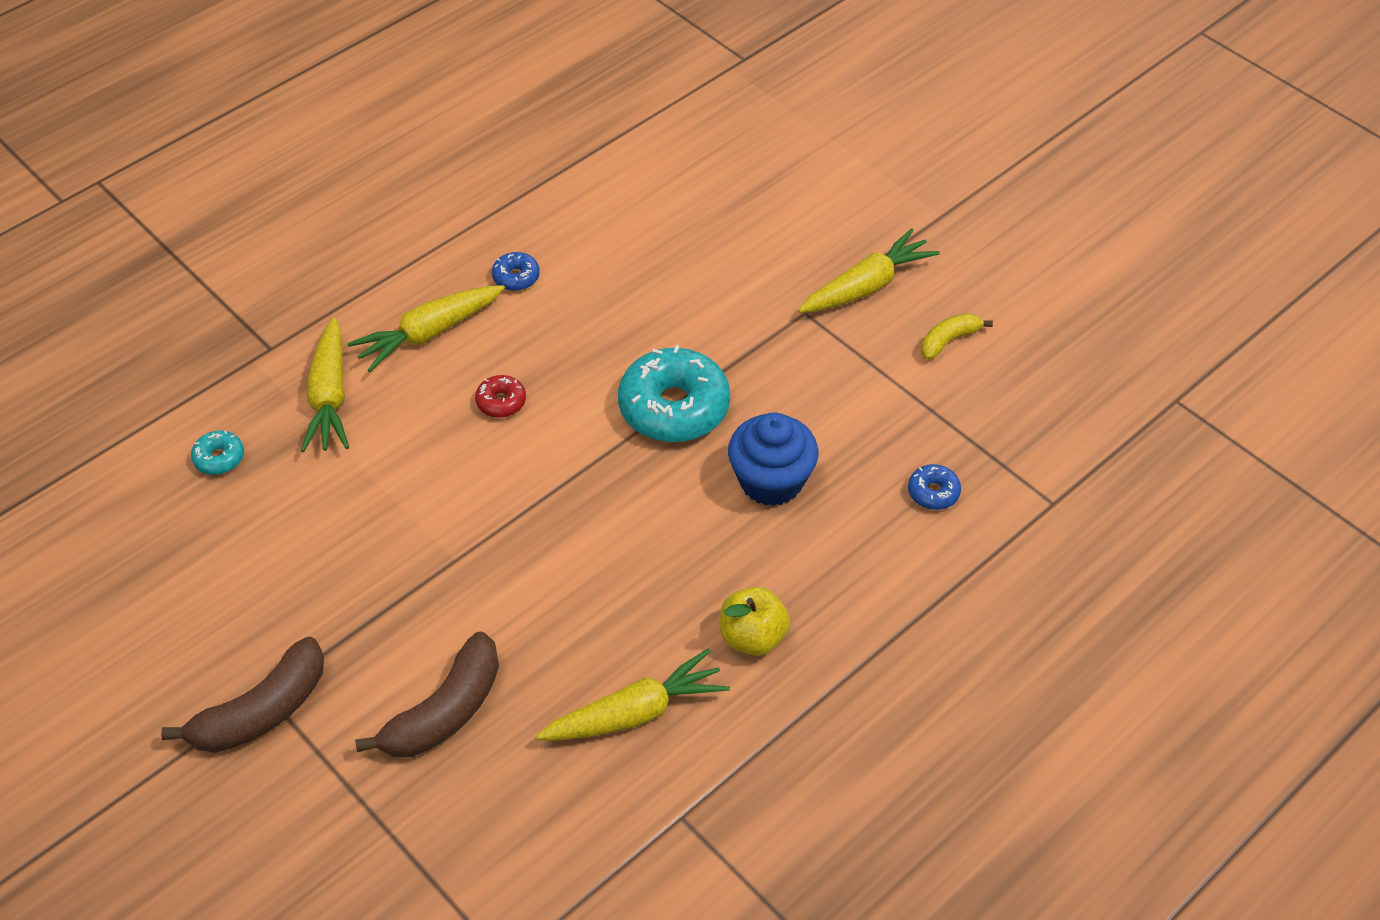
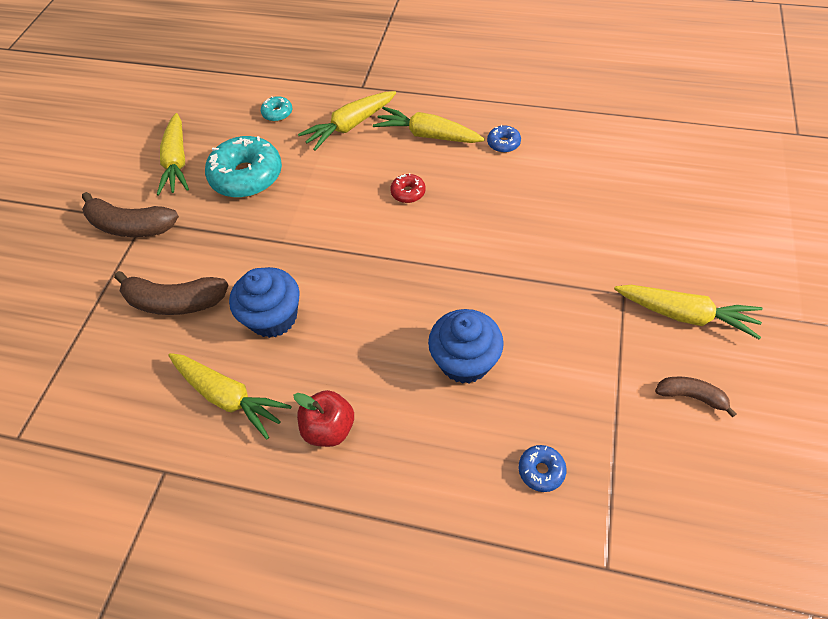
camera: 60 degrees right, 5 degrees up
turquoise donut [618,345,730,442] -> turquoise donut moved to [205,136,282,198]
yellow apple [720,587,790,656] -> red apple [294,390,354,447]
yellow banana [921,313,993,360] -> brown banana [655,377,736,418]
none -> yellow carrot [157,113,189,195]
none -> blue cupcake [229,267,300,338]

